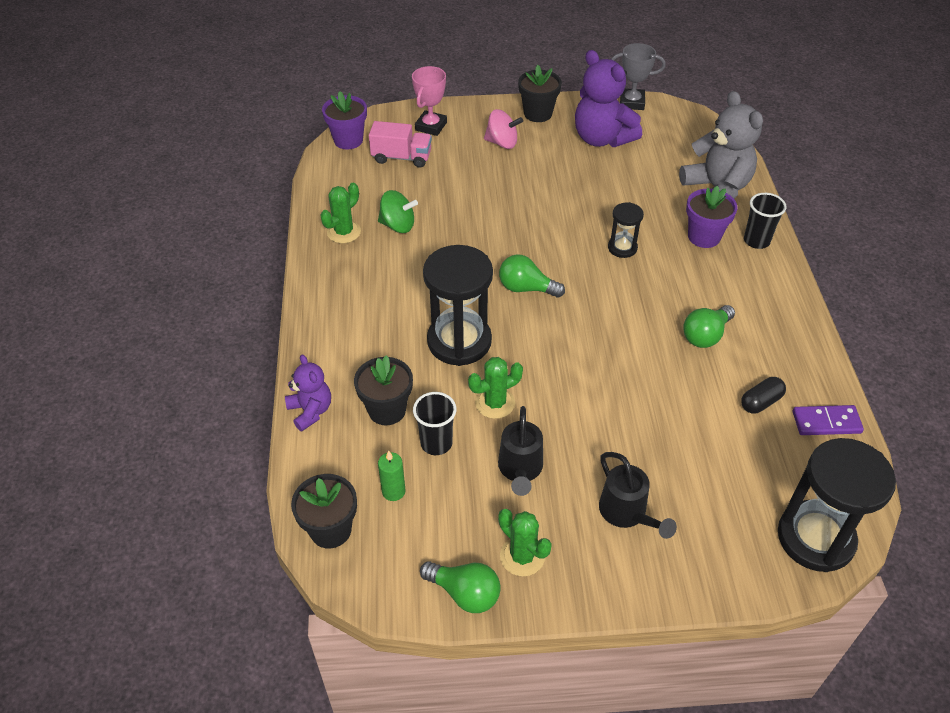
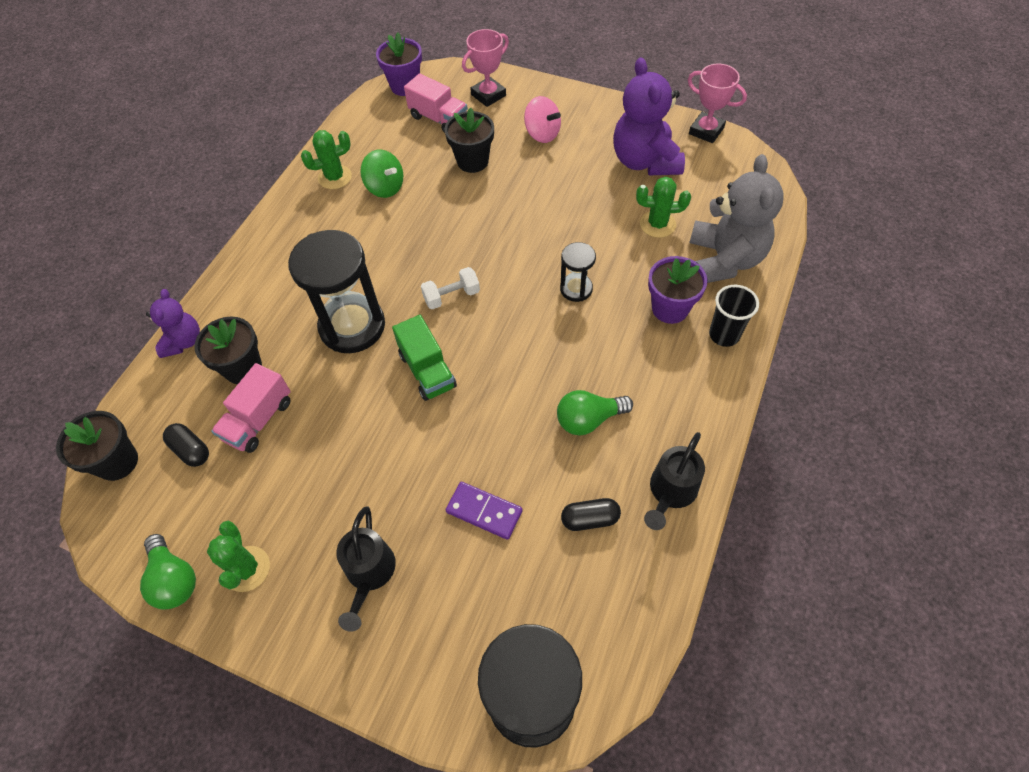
camera: 30 degrees right, 10 degrees up
green candle [378,450,405,501] -> black capsule [163,423,209,467]
black cup [413,392,457,455] -> pink truck [211,363,291,453]
green cactus [468,357,523,419] -> green cactus moved to [636,177,691,238]
black watering can [498,406,543,496] -> black watering can moved to [644,432,705,530]
green light bulb [499,254,565,298] -> white dumbbell [421,267,480,309]
black flower pot [518,65,562,122] -> black flower pot moved to [445,108,494,173]
grey trophy [611,43,666,110] -> pink trophy [688,64,747,143]
purple domino [793,405,864,435] -> purple domino moved to [446,482,523,540]
none -> green truck [392,315,457,401]

